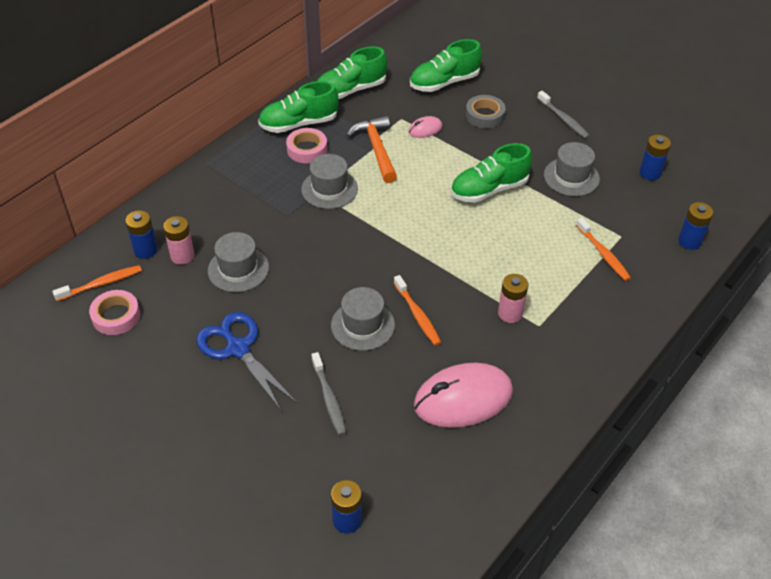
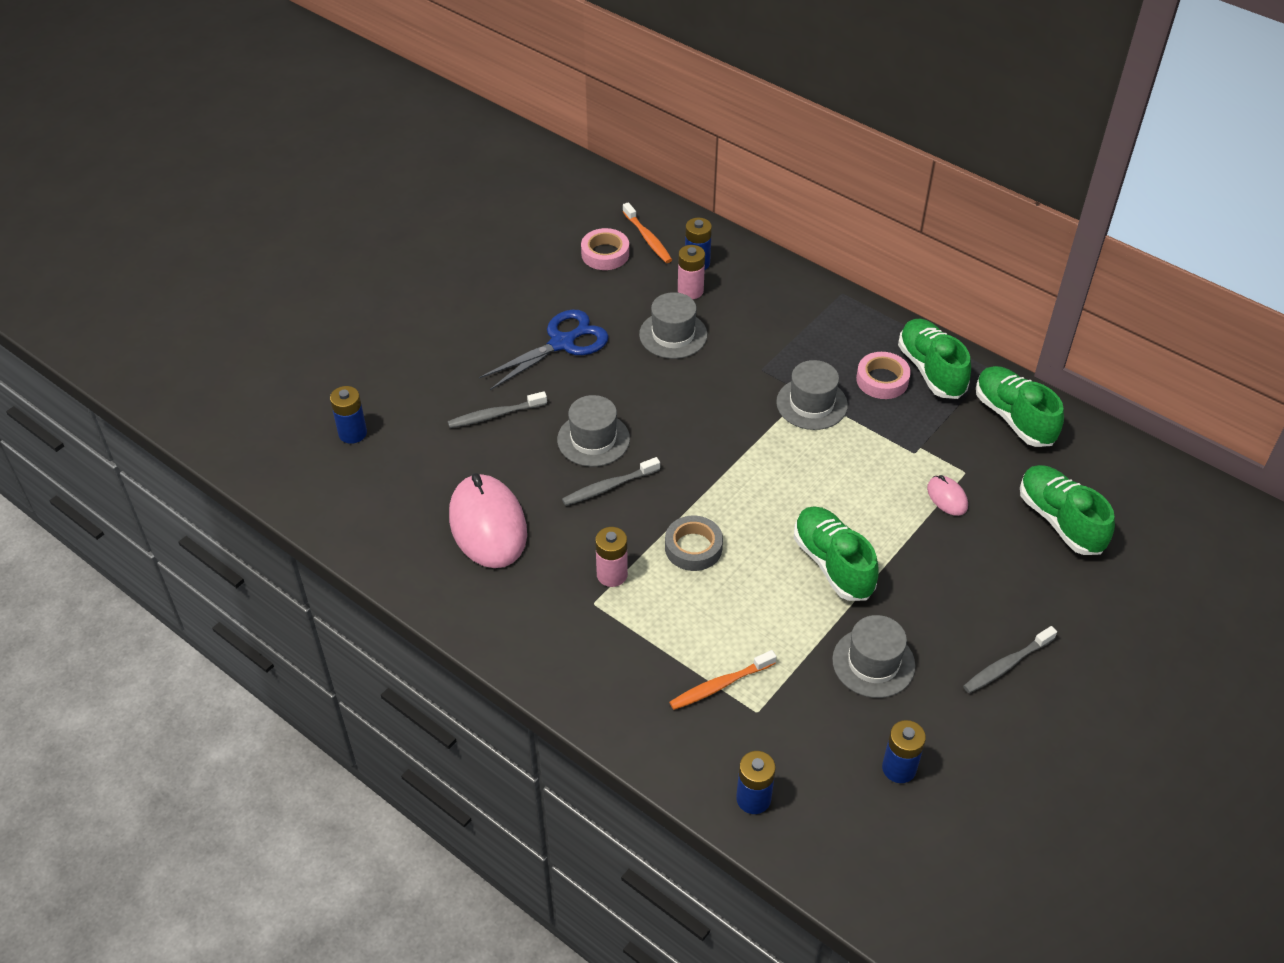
camera: 90 degrees right, 0 degrees up
orange hammer [347,116,397,183] -> none
orange toothbrush [394,275,441,346] -> grey toothbrush [562,457,660,506]
grey tape [466,95,506,128] -> grey tape moved to [665,516,723,571]

